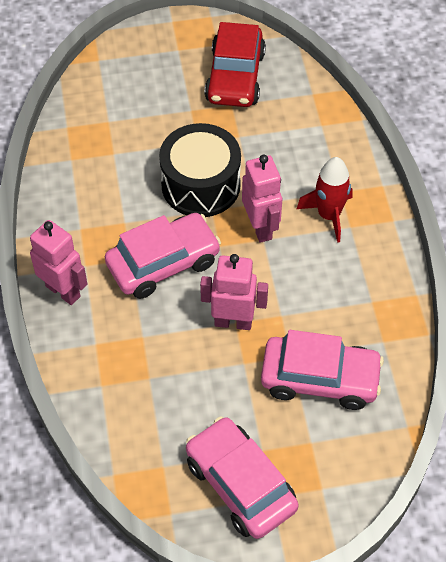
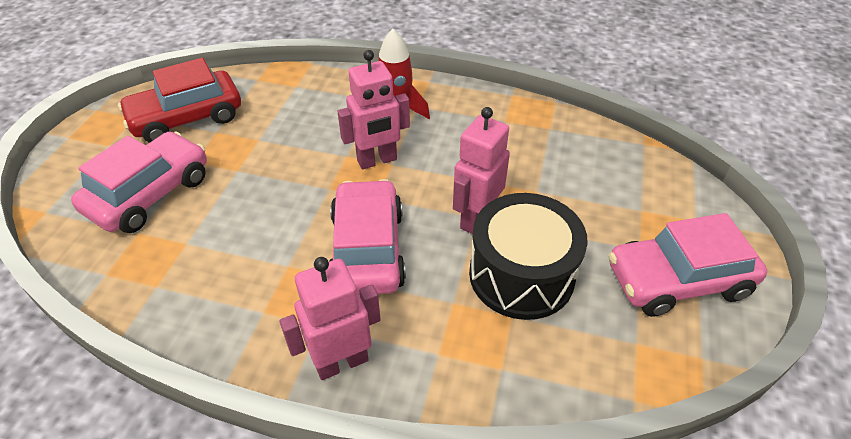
camera: 65 degrees left, 10 degrees down
black drum [159,123,241,217] -> black drum moved to [469,193,588,320]
red car [205,22,266,107] -> red car turned 120 degrees clockwise [118,58,241,143]
pink robot [242,155,282,243] -> pink robot turned 150 degrees clockwise [337,50,410,169]
pink car [261,330,384,410] -> pink car moved to [71,132,207,233]

